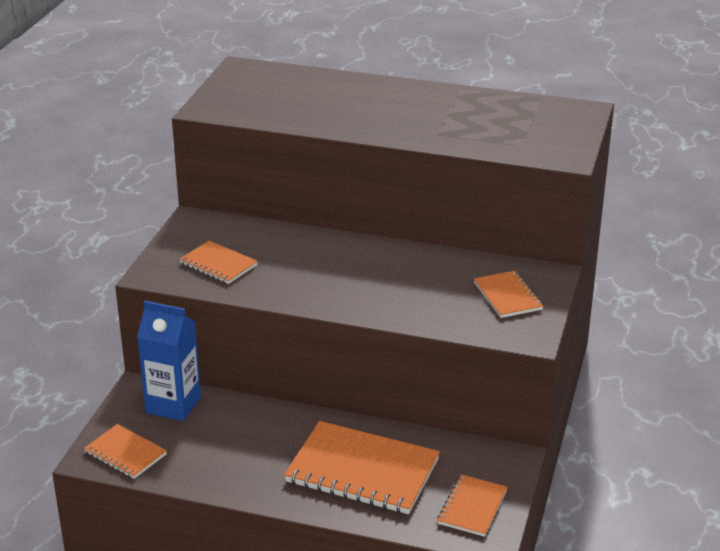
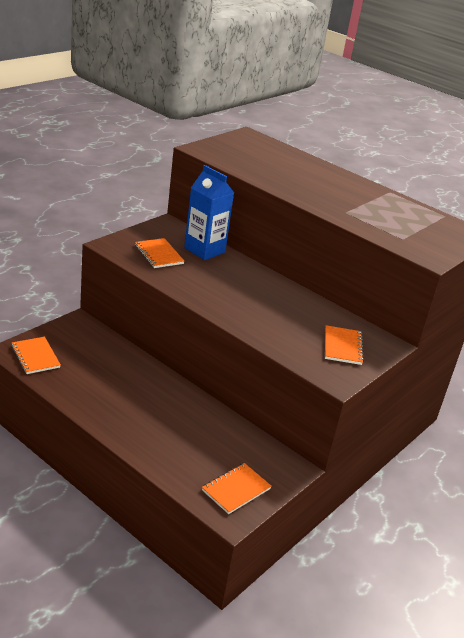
camera: 20 degrees right, 0 degrees up
blue carton [137,301,201,421] -> blue carton moved to [184,165,234,260]
orange notebook [284,421,440,514] -> none

